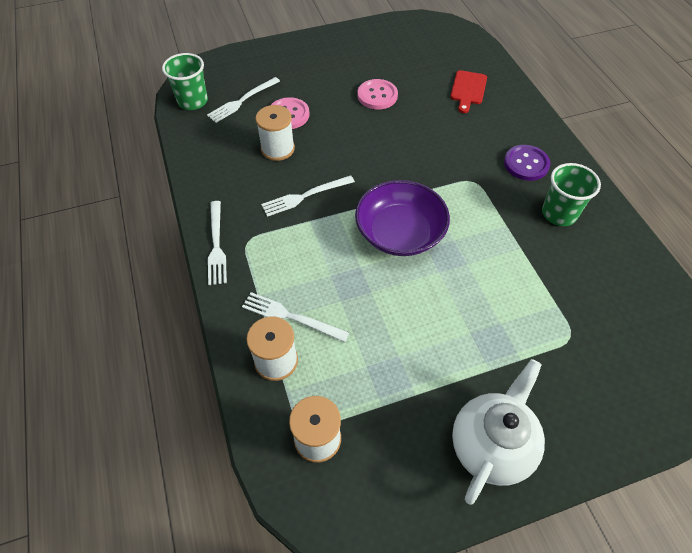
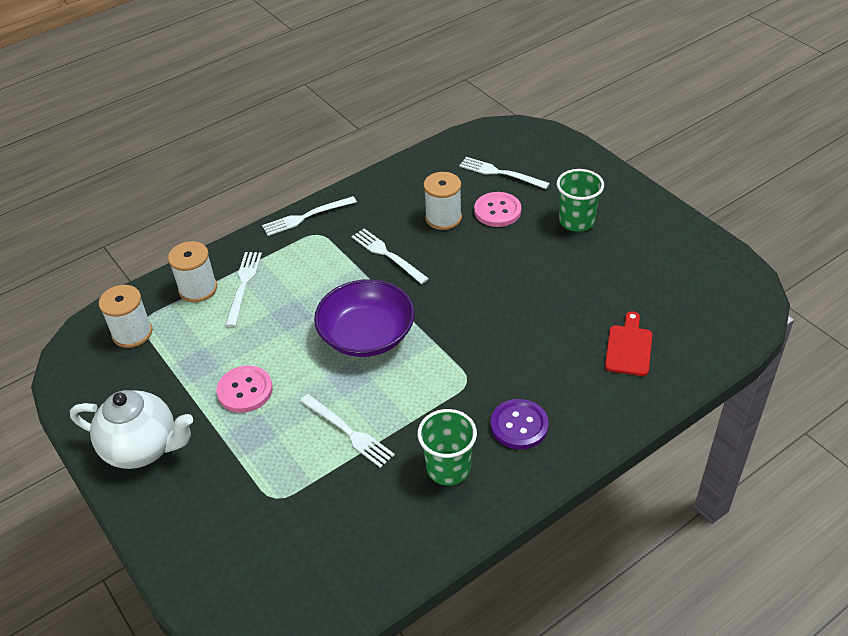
camera: 75 degrees right, 10 degrees down
green cup [162,53,208,110] -> green cup moved to [557,169,604,232]
pink button [357,79,398,109] -> pink button moved to [217,366,273,413]
red cutting board [450,70,487,113] -> red cutting board turned 105 degrees clockwise [605,311,652,376]
none -> white fork [300,394,395,468]

